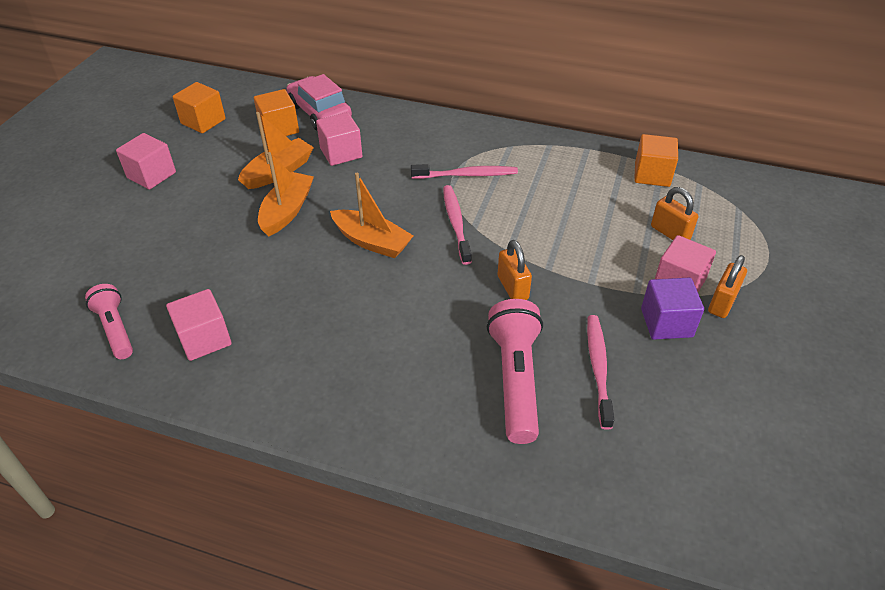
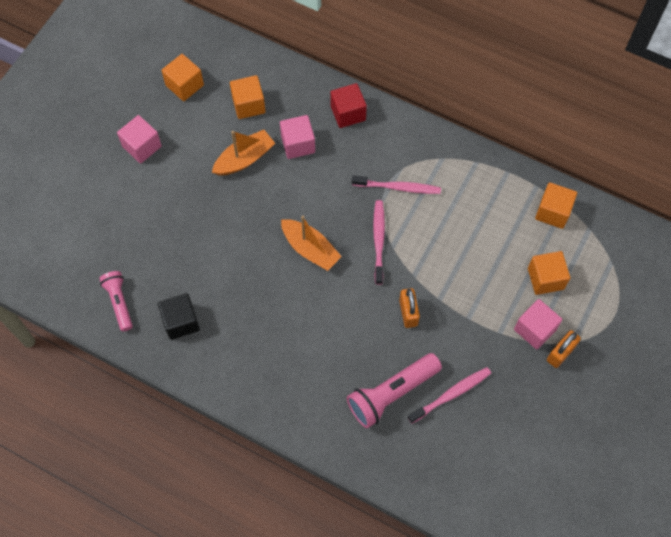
camera: 10 degrees right, 20 degrees up
pink cube [166,289,232,361] -> black cube [158,293,200,340]
orange boat [258,152,314,237] -> none
pink car [286,74,352,131] -> none
pink flashlight [487,299,543,444] -> pink flashlight turned 135 degrees counterclockwise [347,353,442,428]
pink toothbrush [587,315,614,430] -> pink toothbrush turned 45 degrees clockwise [408,367,491,424]
purple cube [641,278,704,340] -> none
orange padlock [651,187,698,240] -> orange cube [528,251,570,295]
none -> red cube [330,83,367,128]

